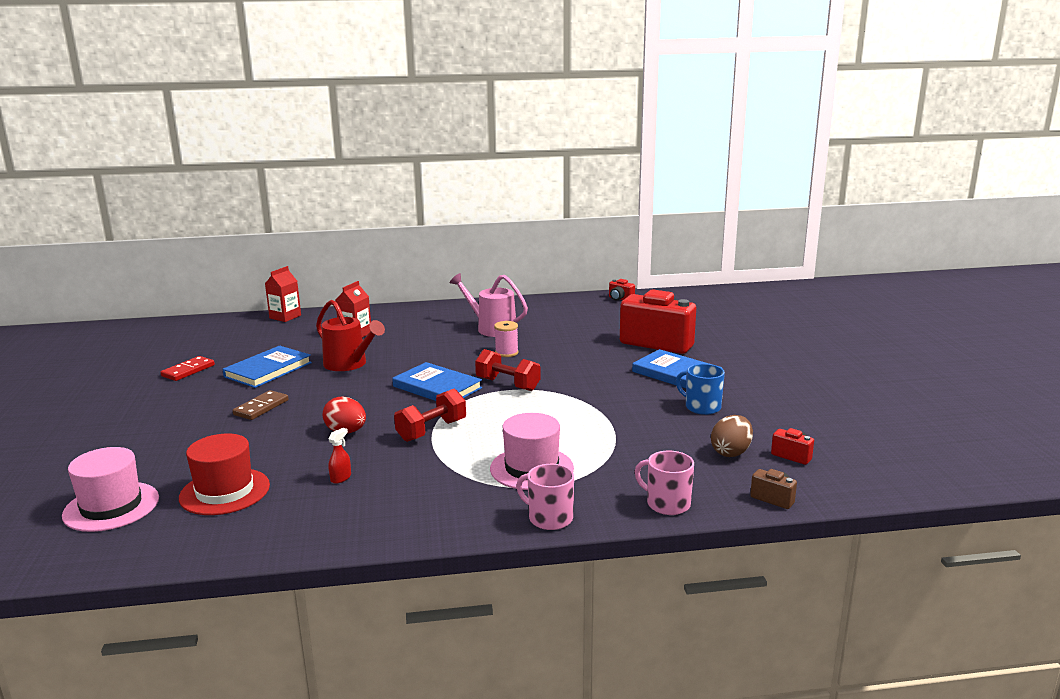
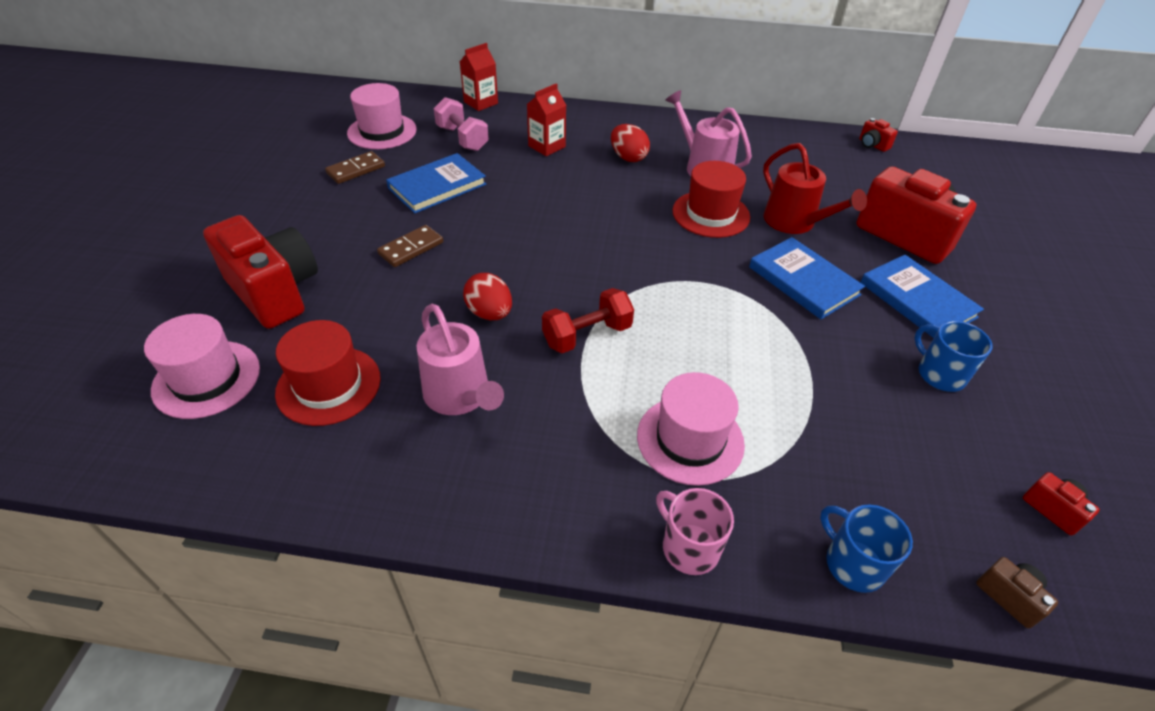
camera: 15 degrees right, 25 degrees up
red domino [160,356,215,381] -> brown domino [325,151,385,184]
red watering can [316,300,385,371] -> red watering can moved to [763,143,867,234]
red spray bottle [328,428,351,484] -> pink watering can [416,304,504,415]
blue book [392,362,482,401] -> blue book moved to [749,237,865,319]
red dumbbell [475,349,541,391] -> none
pink spool [494,321,519,357] -> red hat [672,161,750,238]
pink mug [634,451,694,515] -> blue mug [820,504,913,593]
brown egg [711,415,753,457] -> none
none -> red camera [203,215,318,329]
none -> pink hat [347,83,417,149]
none -> pink dumbbell [434,97,489,151]
none -> red egg [611,124,650,162]

